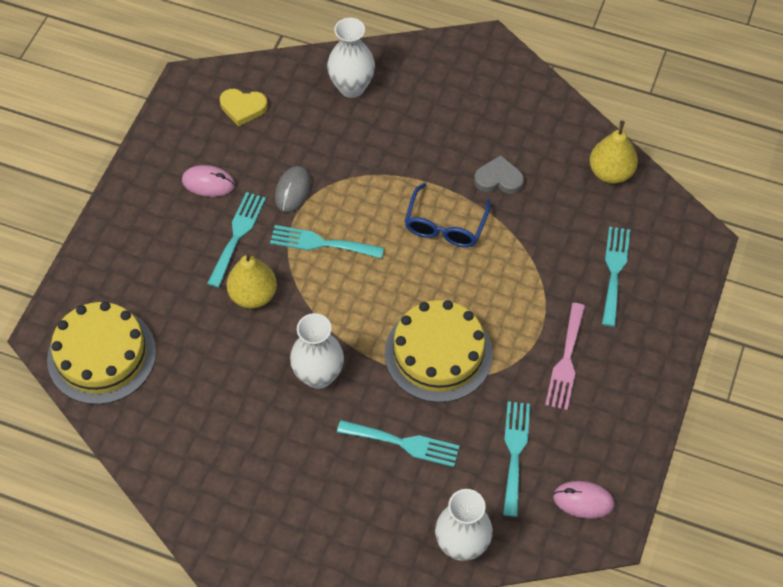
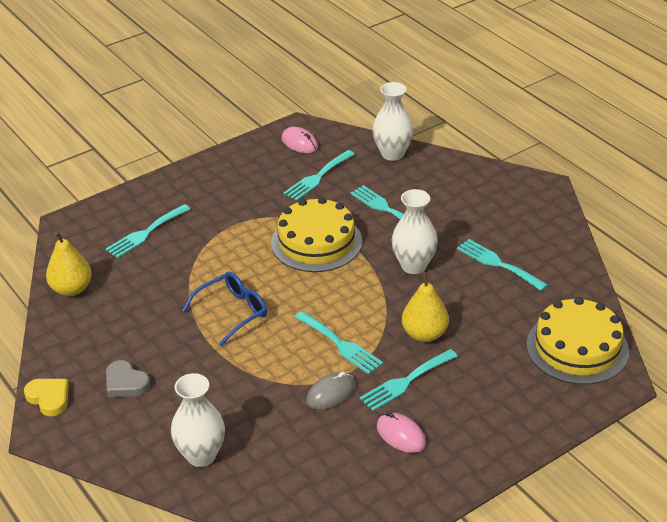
camera: 145 degrees left, 20 degrees down
yellow heart [220,89,268,126] -> yellow heart moved to [24,379,69,416]
grey heart [474,155,524,194] -> grey heart moved to [106,360,150,397]
pink fork [545,303,585,410] -> none
none -> turquoise fork [457,239,548,291]

